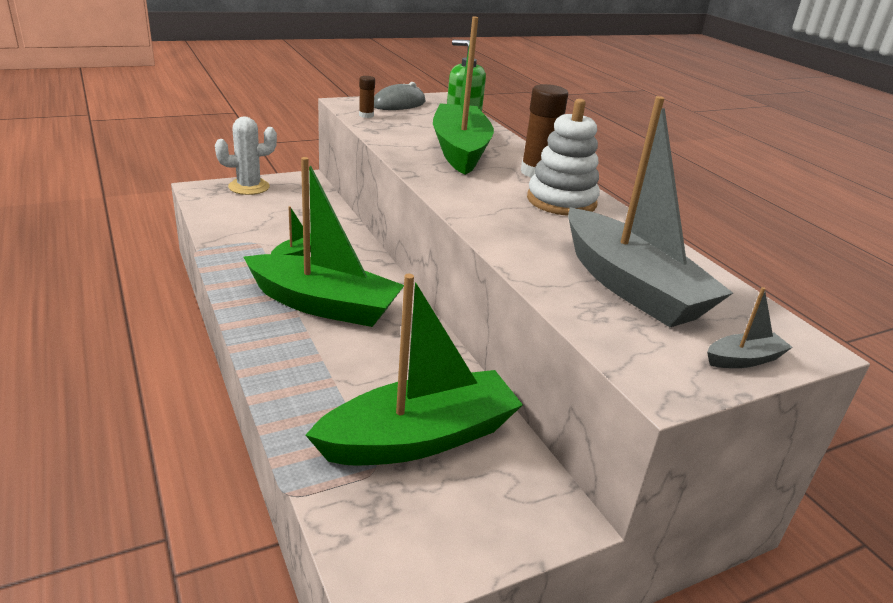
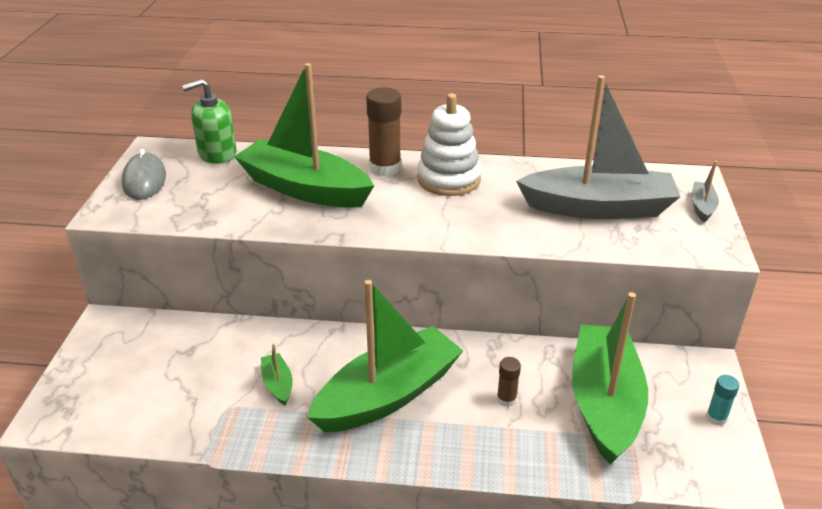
camera: 55 degrees left, 5 degrees up
white cactus [215,116,277,195] -> none
brown glue stick [359,76,375,118] -> brown glue stick moved to [497,357,521,407]
none -> turquoise glue stick [706,375,740,425]

